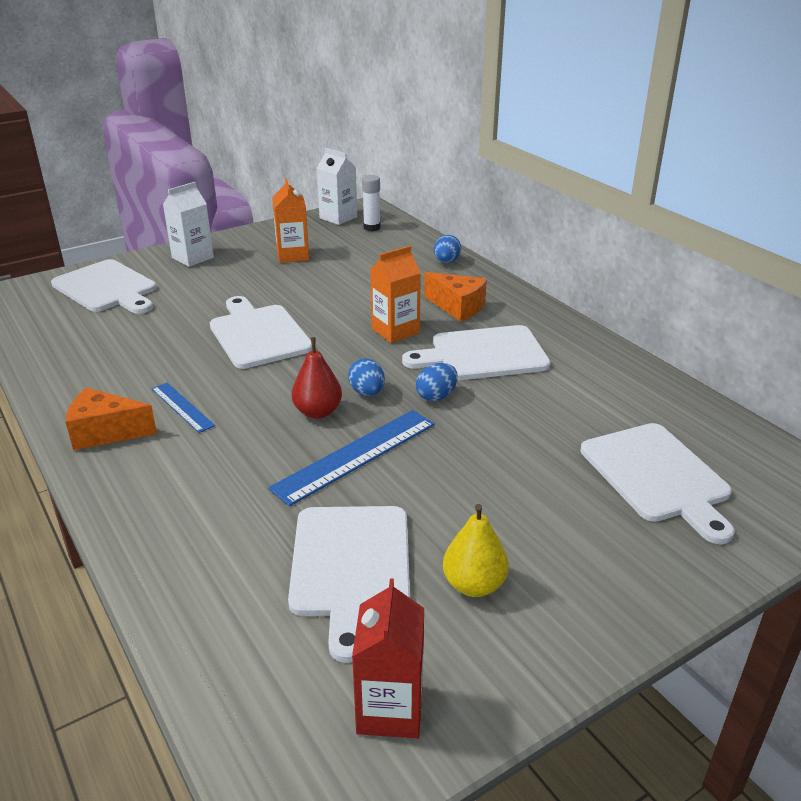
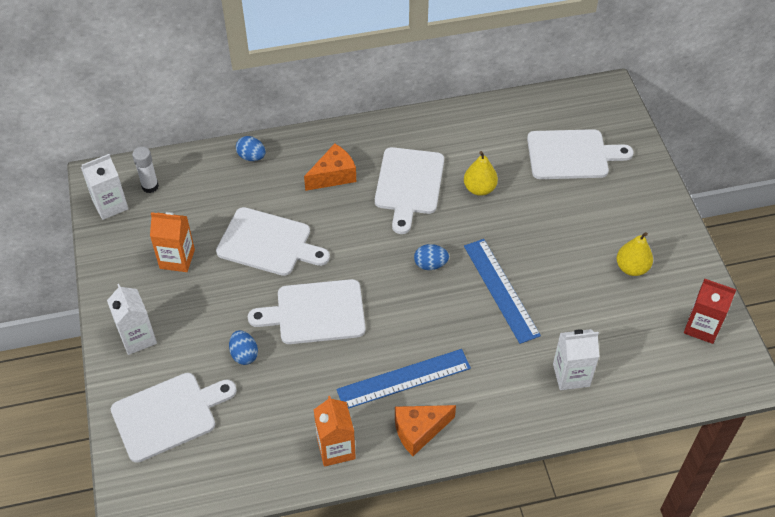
camera: 70 degrees left, 20 degrees up
orange cheese [65,388,157,451] -> orange cheese turned 45 degrees clockwise [395,405,456,456]
blue ruler [151,383,215,433] -> blue ruler [336,349,471,409], size x1.75
white cutting board [288,506,410,663] -> white cutting board moved to [216,207,330,276]
red pear [292,337,342,419] -> none
orange carton [370,246,421,343] -> orange carton moved to [314,396,356,467]
blue egg [416,363,458,401] -> blue egg moved to [229,330,258,365]
none -> yellow pear [464,151,498,196]
none -> white carton [553,329,599,390]

